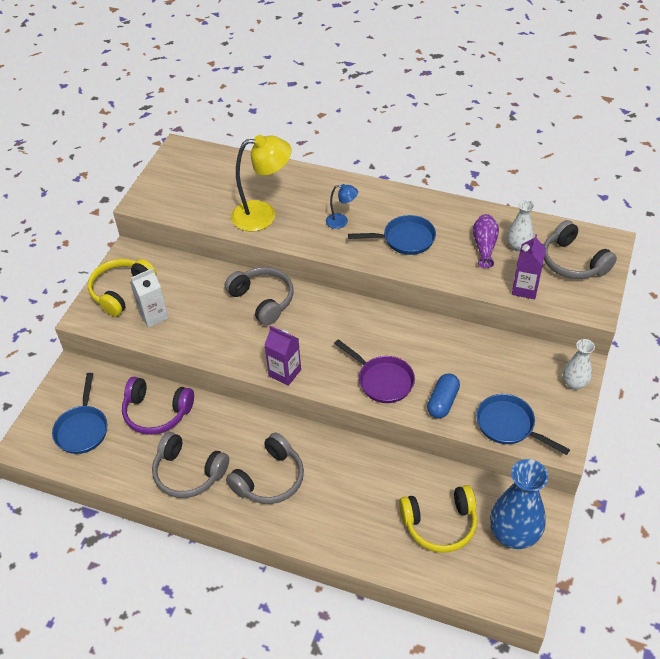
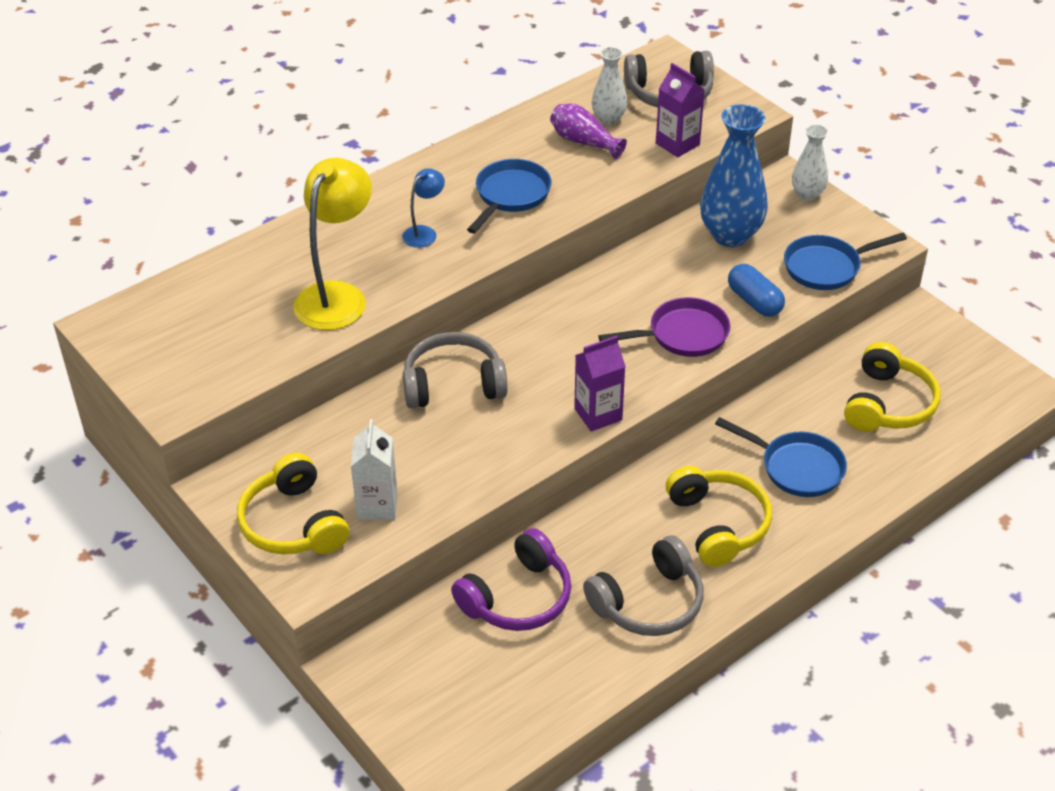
camera: 60 degrees left, 5 degrees down
blue pan [52,373,107,454] -> blue pan moved to [715,417,847,497]
grey headphones [226,432,304,504] -> yellow headphones [666,466,772,567]
blue vase [490,459,548,549] -> blue vase moved to [700,104,768,247]

